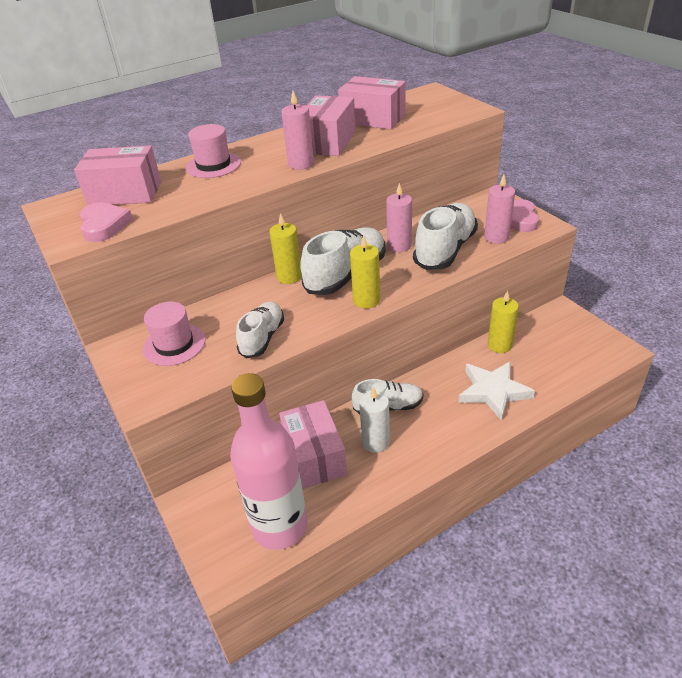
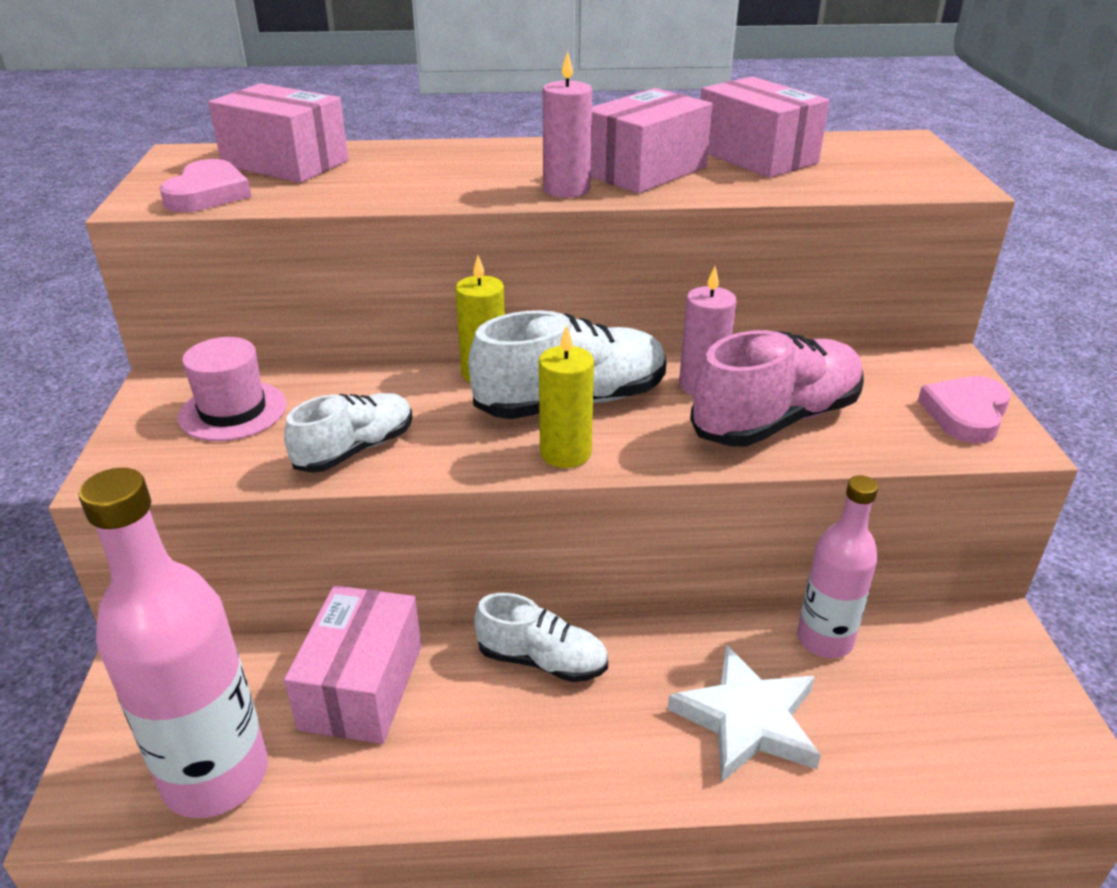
camera: 25 degrees right, 5 degrees down
pink hat [186,124,241,178] -> none
white candle [359,387,390,453] -> none
white shoe [413,203,478,270] -> pink shoe [690,330,864,447]
pink candle [484,175,515,244] -> none
yellow candle [488,291,519,353] -> pink bottle [797,475,878,658]

